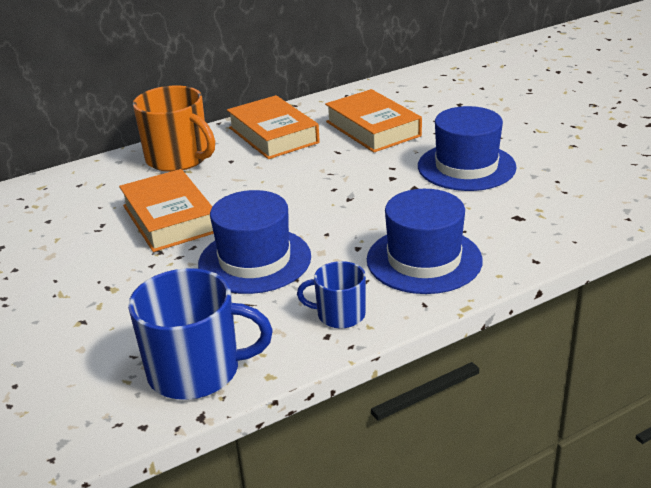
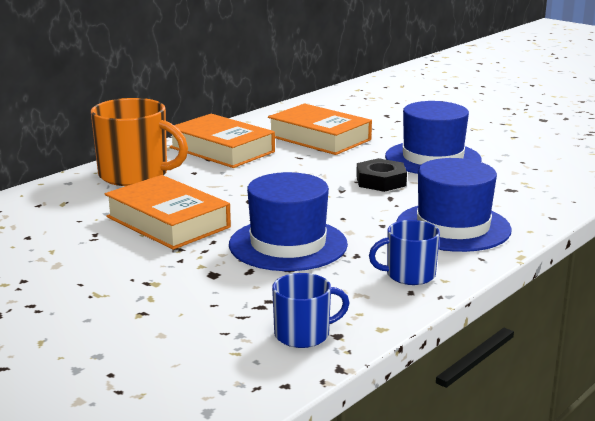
camera: 20 degrees left, 10 degrees down
blue mug [128,268,273,400] -> blue mug [272,273,349,348], size x0.56
none -> black nut [356,158,407,192]

